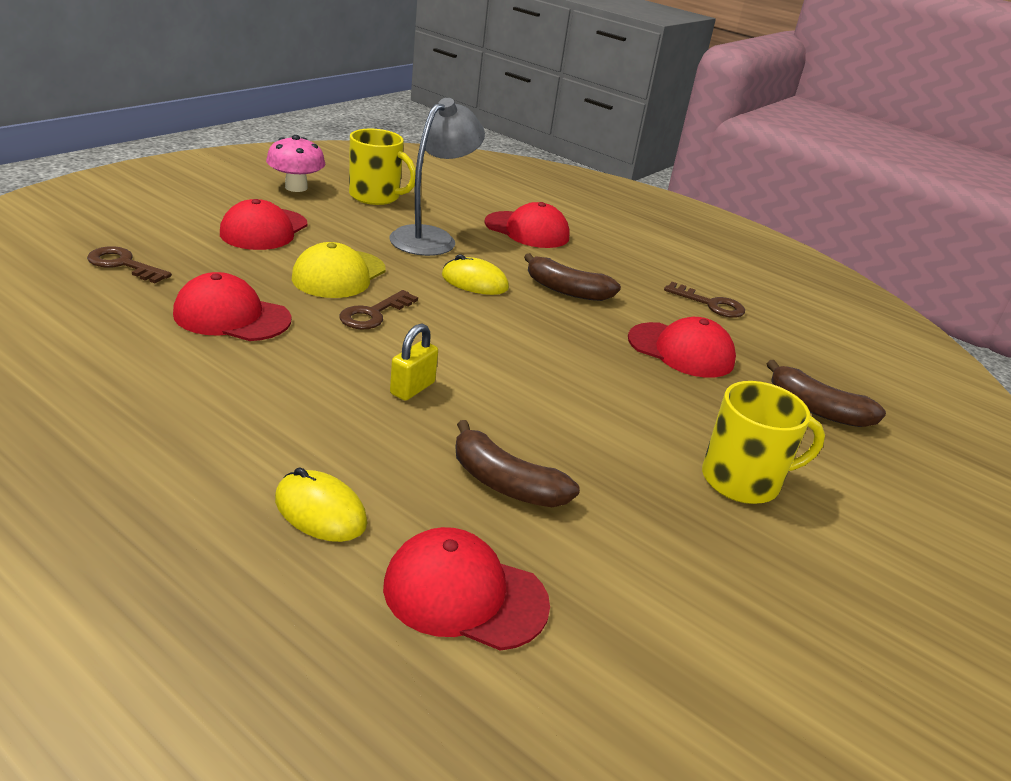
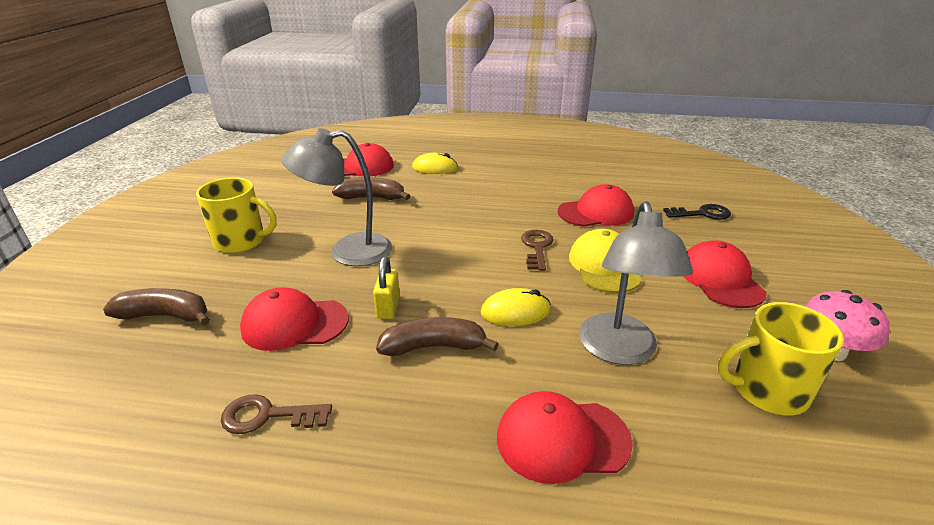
camera: 155 degrees right, 0 degrees up
brown key [87,246,172,283] -> black key [663,204,731,220]
yellow padlock [390,323,438,401] -> yellow padlock moved to [373,256,400,319]
yellow mug [702,381,825,504] -> yellow mug turned 135 degrees counterclockwise [196,177,277,253]
none -> grey lamp [281,128,392,266]

